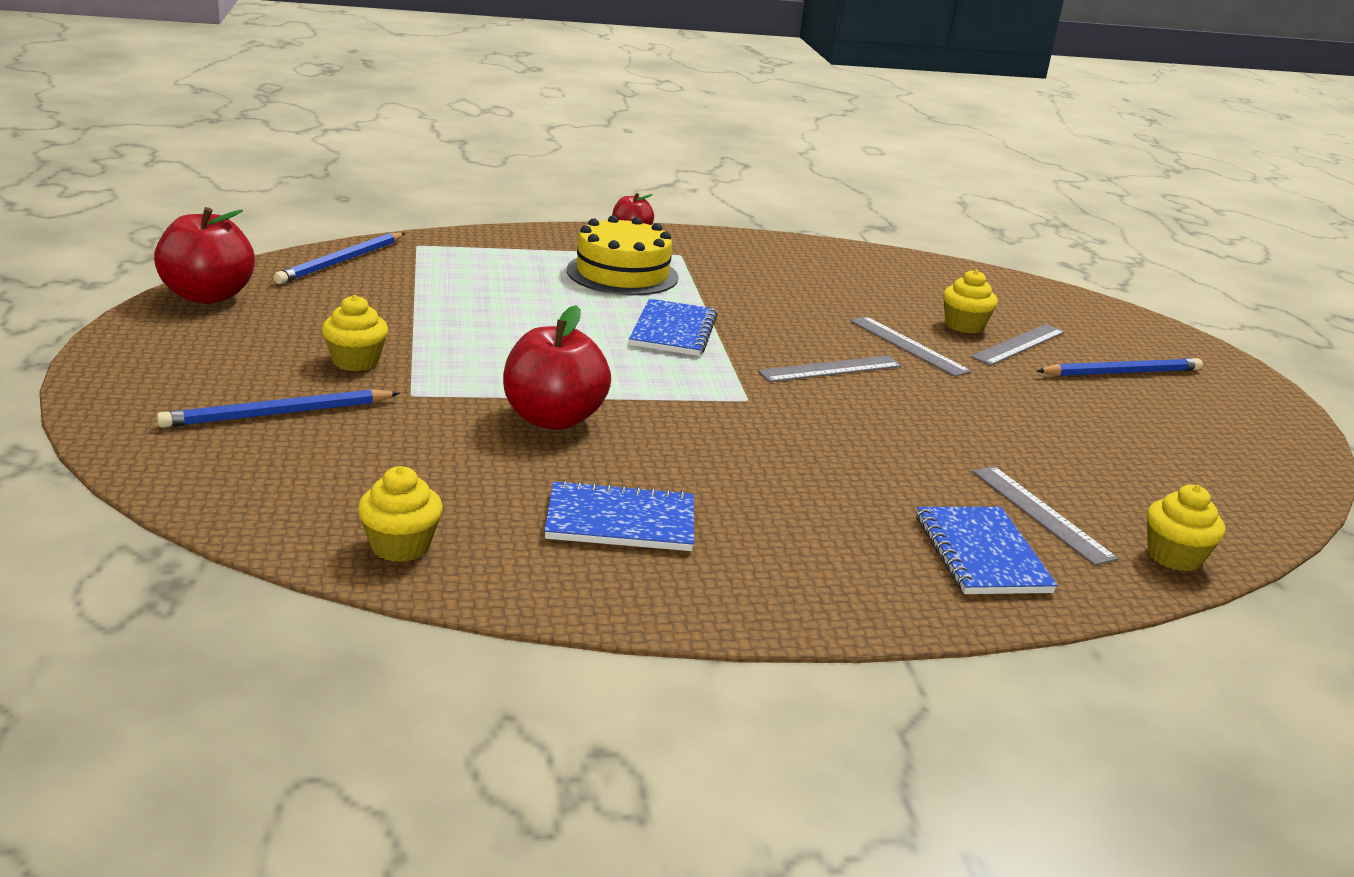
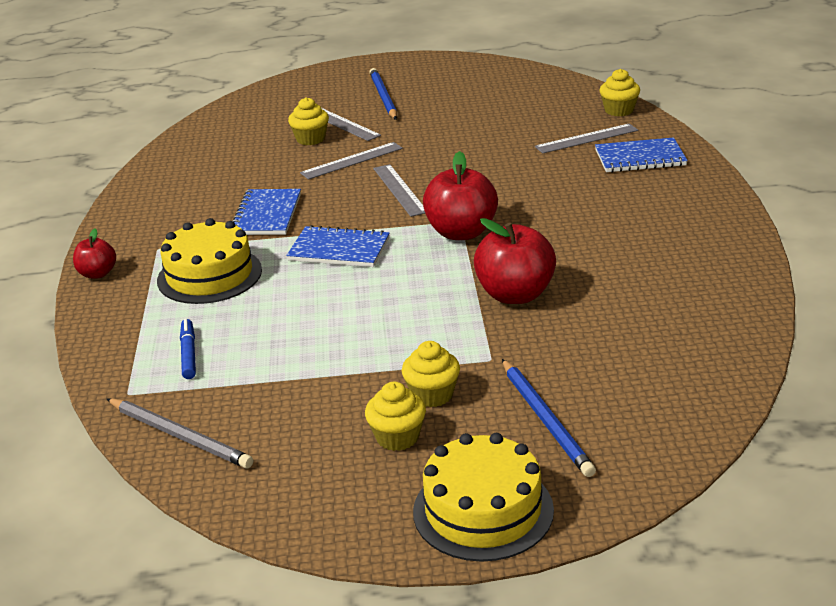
camera: 80 degrees left, 5 degrees up
red apple [154,207,255,304] -> red apple moved to [423,151,498,240]
blue pencil [273,232,405,284] -> grey pencil [107,398,253,469]
yellow cupcake [358,466,443,562] -> yellow cupcake moved to [365,382,426,451]
blue notebook [544,480,694,551] -> blue notebook moved to [233,189,301,235]
none -> blue marker [180,319,196,379]
none -> yellow cake [413,433,554,562]

